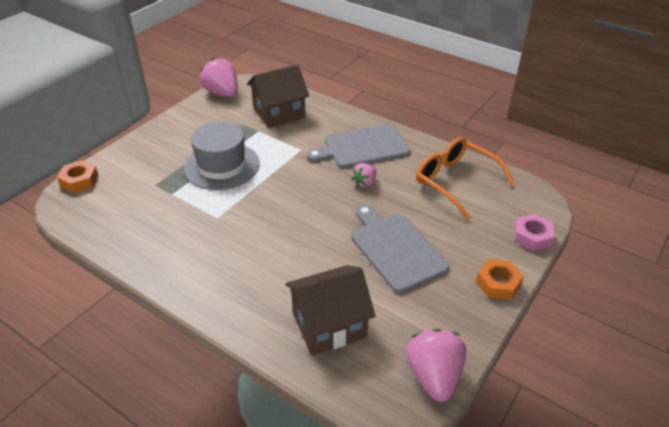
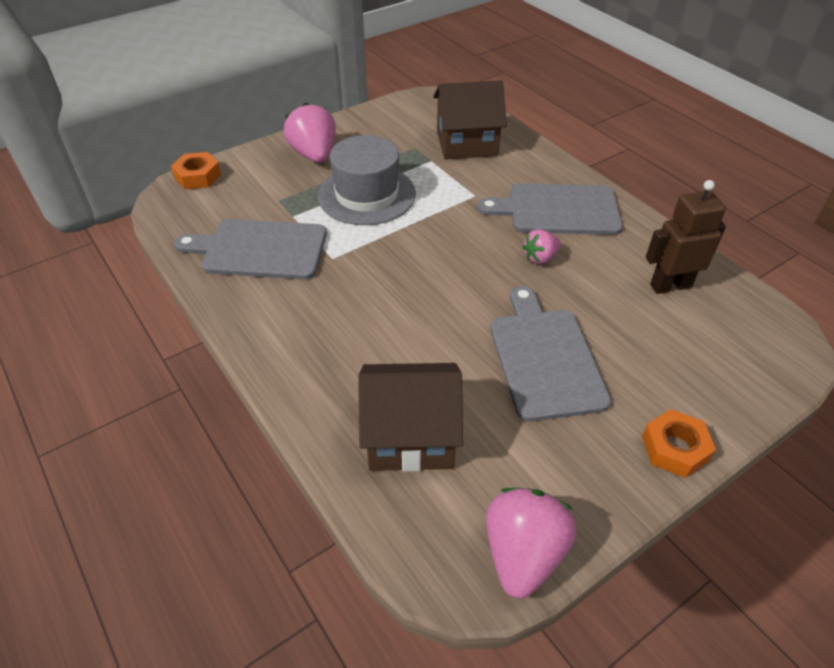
camera: 20 degrees right, 5 degrees up
pink strawberry [200,58,238,97] -> pink strawberry moved to [284,102,336,163]
orange glasses [416,137,515,220] -> brown robot [646,180,726,294]
pink nut [514,214,555,252] -> none
none -> grey cutting board [174,219,327,280]

